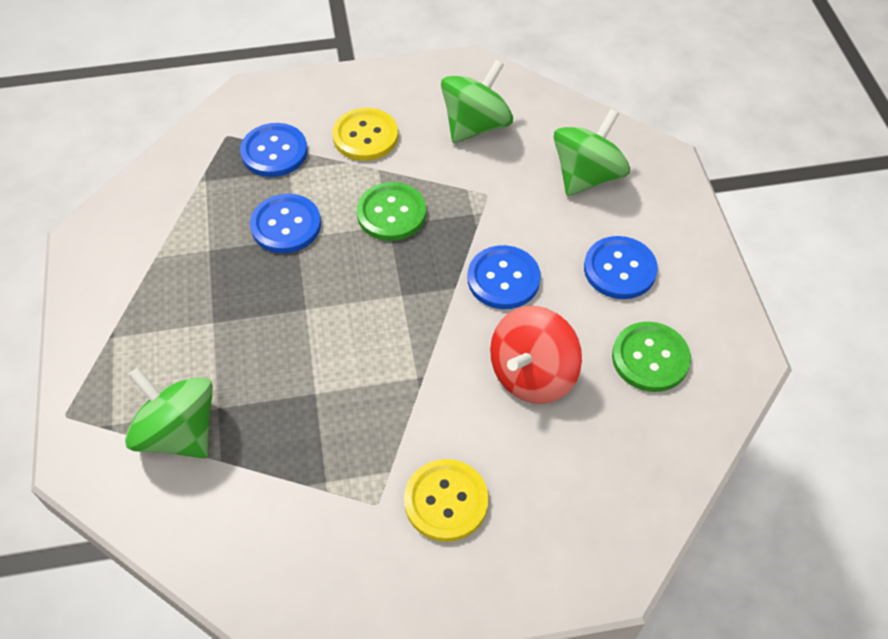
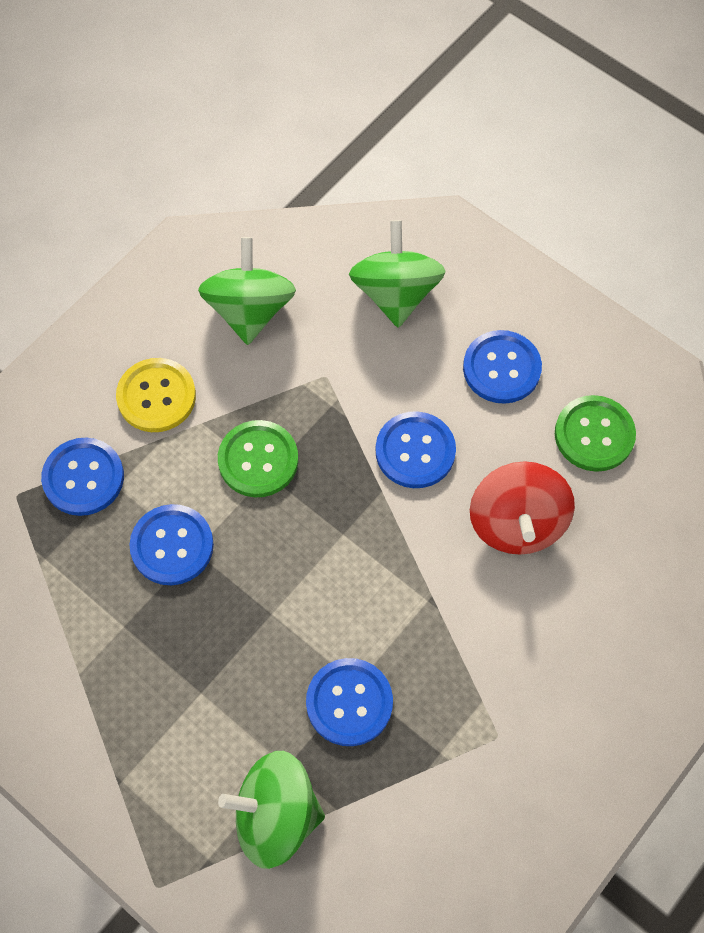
camera: 40 degrees left, 10 degrees up
yellow button [404,459,489,542] -> none
none -> blue button [306,658,393,746]

